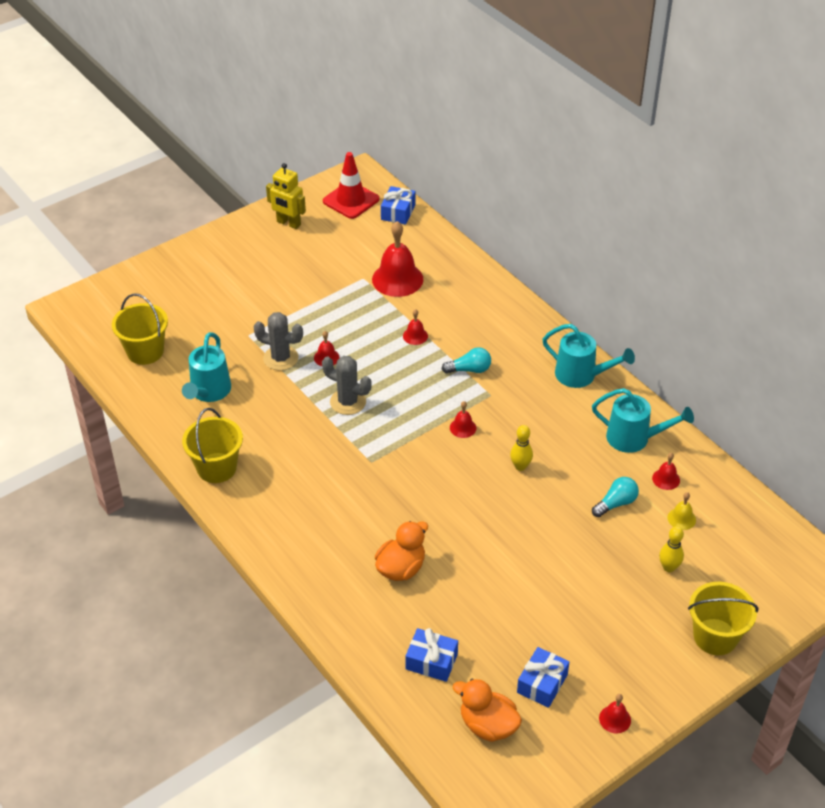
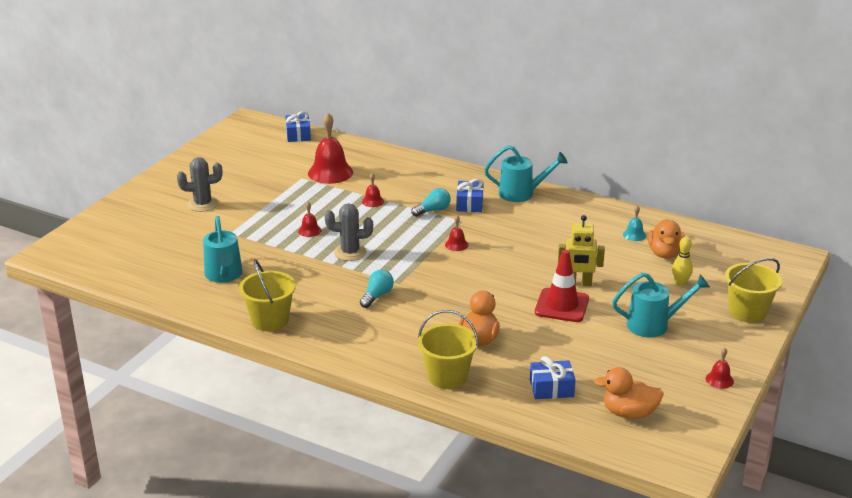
camera: 25 degrees left, 15 degrees down
yellow bucket [112,293,168,365] -> yellow bucket moved to [418,310,479,389]
grey cactus [254,312,303,370] -> grey cactus moved to [177,157,222,212]
yellow robot [266,163,306,229] -> yellow robot moved to [558,215,605,286]
red traffic cone [323,152,379,219] -> red traffic cone moved to [535,250,589,322]
yellow bowling pin [510,425,533,471] -> none
blue gift [517,647,569,708] -> blue gift moved to [456,179,484,212]
turquoise watering can [592,388,694,453] -> turquoise watering can moved to [612,272,710,337]
turquoise light bulb [592,477,639,517] -> turquoise light bulb moved to [360,270,394,308]
red bell [652,453,680,490] -> turquoise bell [623,206,646,241]
yellow bell [668,492,696,530] -> orange duck [648,219,685,259]

